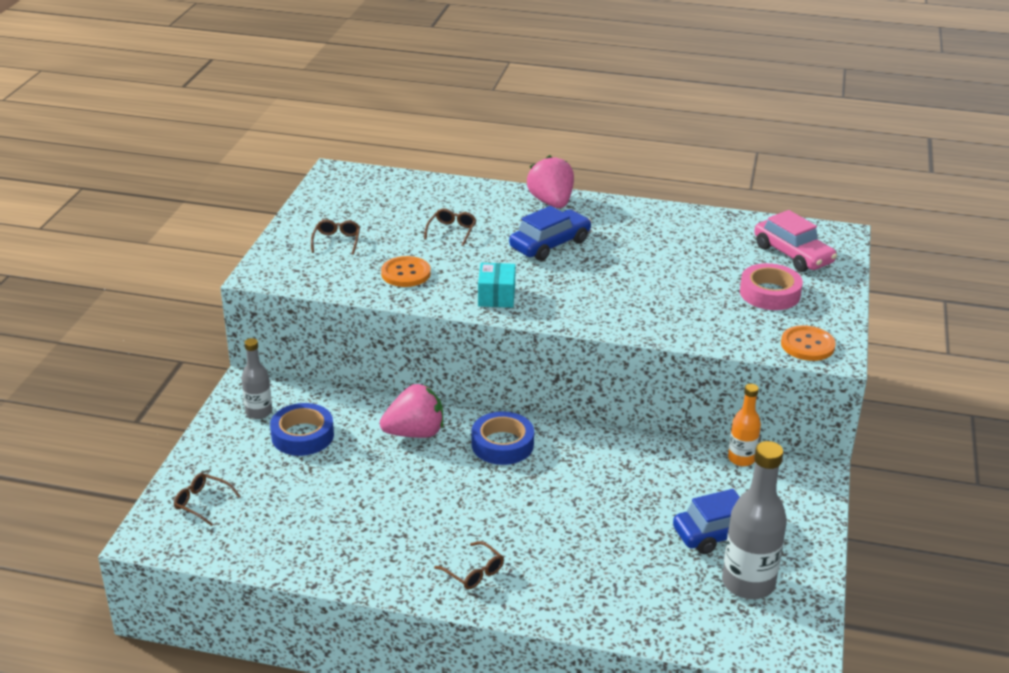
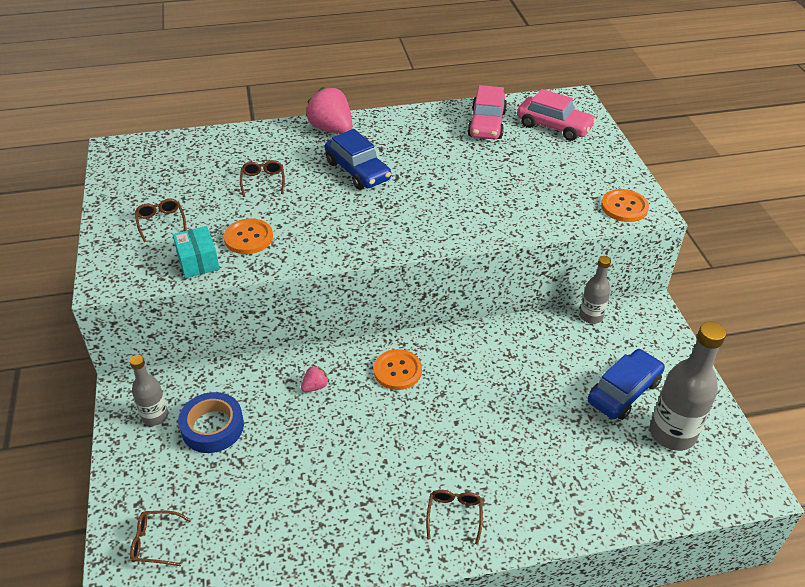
camera: 25 degrees left, 10 degrees up
pink strawberry [380,384,443,438] -> pink strawberry [301,365,329,392], size x0.47
brown glasses [434,541,504,590] -> brown glasses turned 105 degrees counterclockwise [426,490,483,545]
blue tape [472,411,534,465] -> orange button [373,349,422,390]
turquoise box [478,263,516,308] -> turquoise box moved to [173,226,220,278]
blue car [509,206,592,261] -> blue car turned 120 degrees clockwise [325,129,391,190]
orange bottle [728,384,761,466] -> grey bottle [580,256,611,324]
pink tape [740,263,803,310] -> none
none -> pink car [467,85,507,139]

